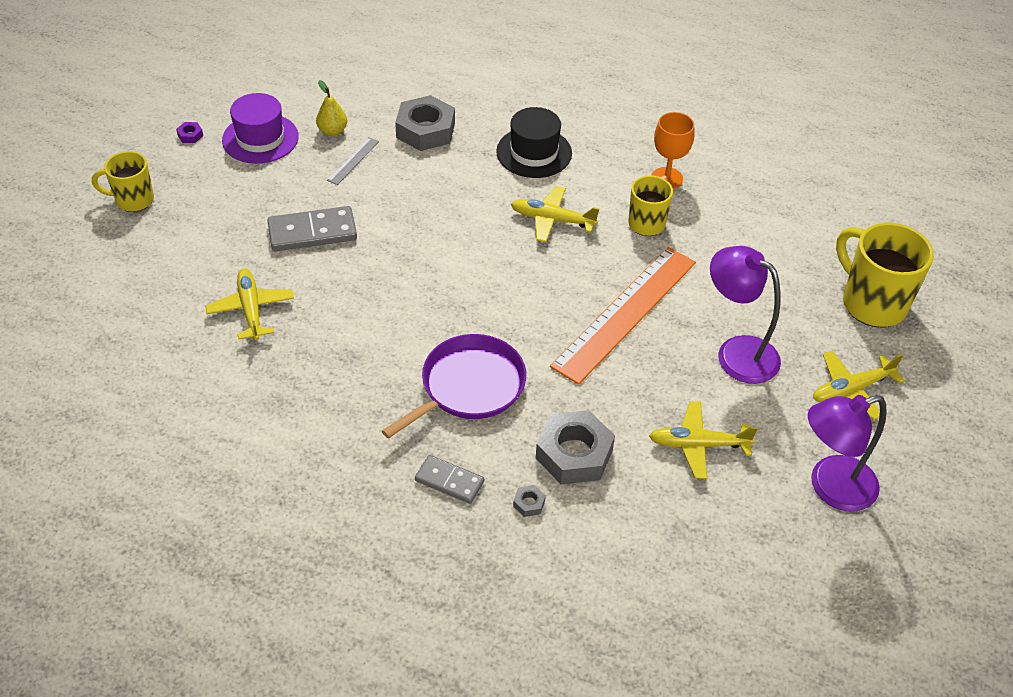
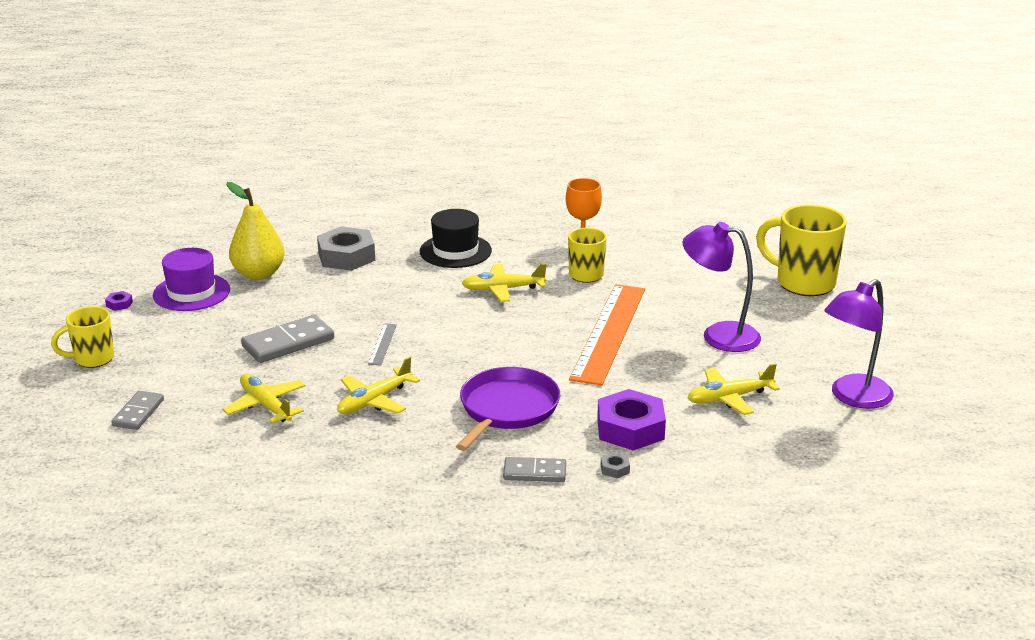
camera: 20 degrees left, 20 degrees down
yellow pear [316,80,347,136] -> yellow pear [227,182,285,280], size x1.79
grey ruler [327,137,379,185] -> grey ruler moved to [368,324,397,365]
grey nut [536,410,615,485] -> purple nut [597,389,666,450]
yellow plane [813,351,905,420] -> yellow plane moved to [337,357,420,414]
none -> grey domino [111,391,164,430]

